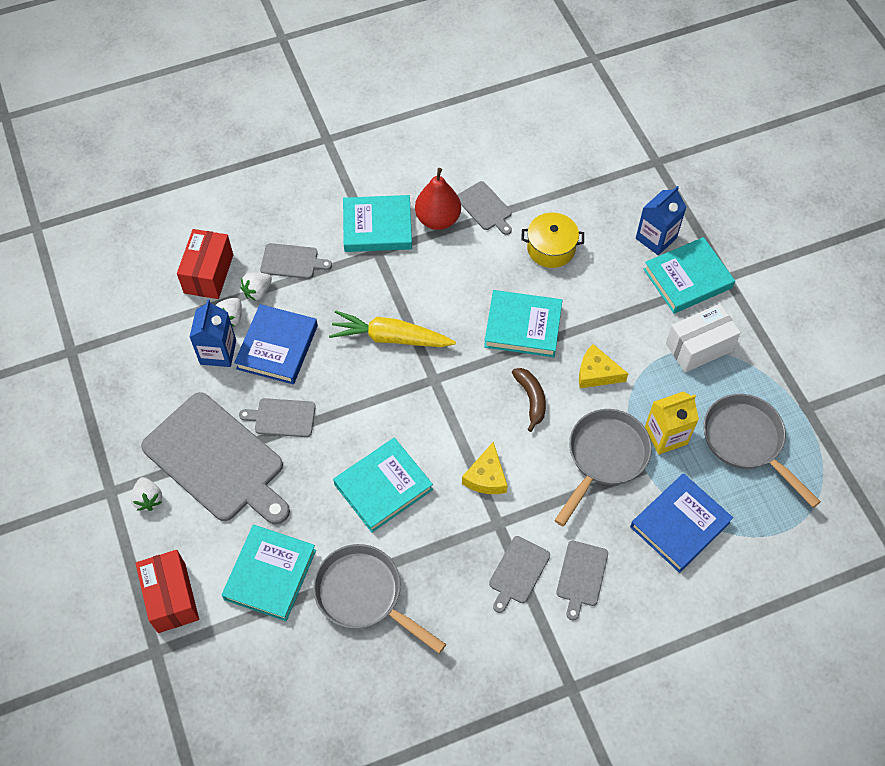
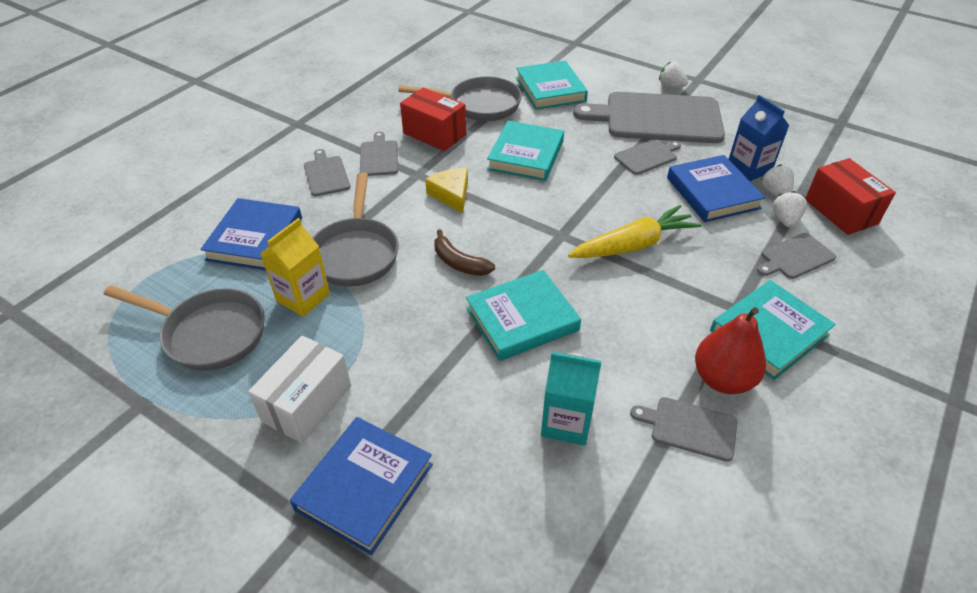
camera: 145 degrees right, 15 degrees down
red box [135,550,199,633] -> red box moved to [400,87,466,151]
yellow pot [521,213,584,268] -> turquoise carton [541,352,602,446]
yellow cheese [579,344,628,388] -> none
blue carton [636,186,687,255] -> none
turquoise book [643,237,735,314] -> blue book [290,417,433,555]

